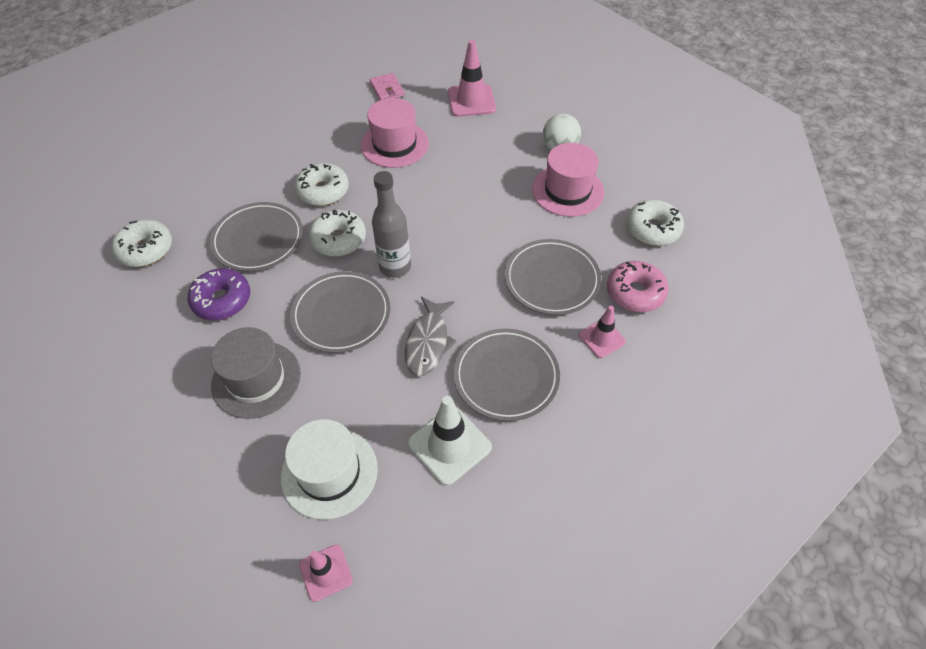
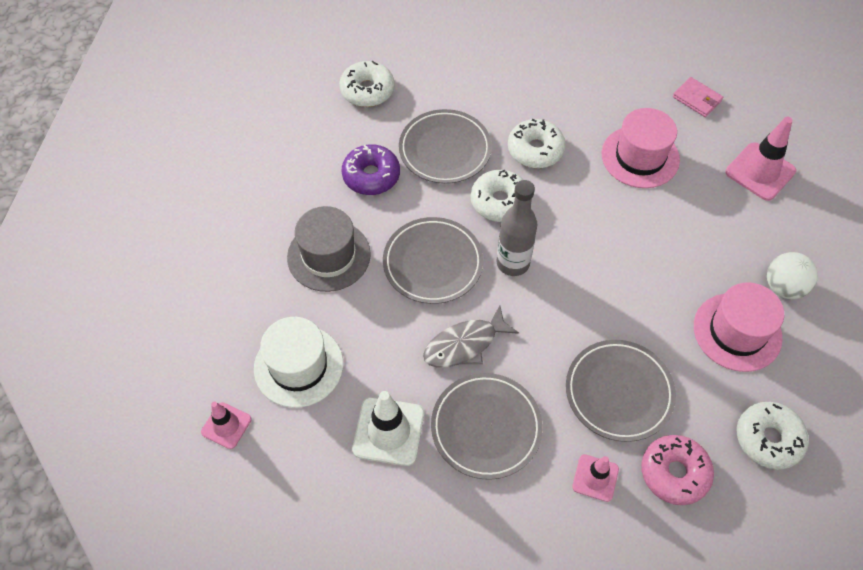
camera: 50 degrees right, 5 degrees up
pink wallet [370,73,405,100] -> pink wallet turned 75 degrees counterclockwise [673,77,723,117]

